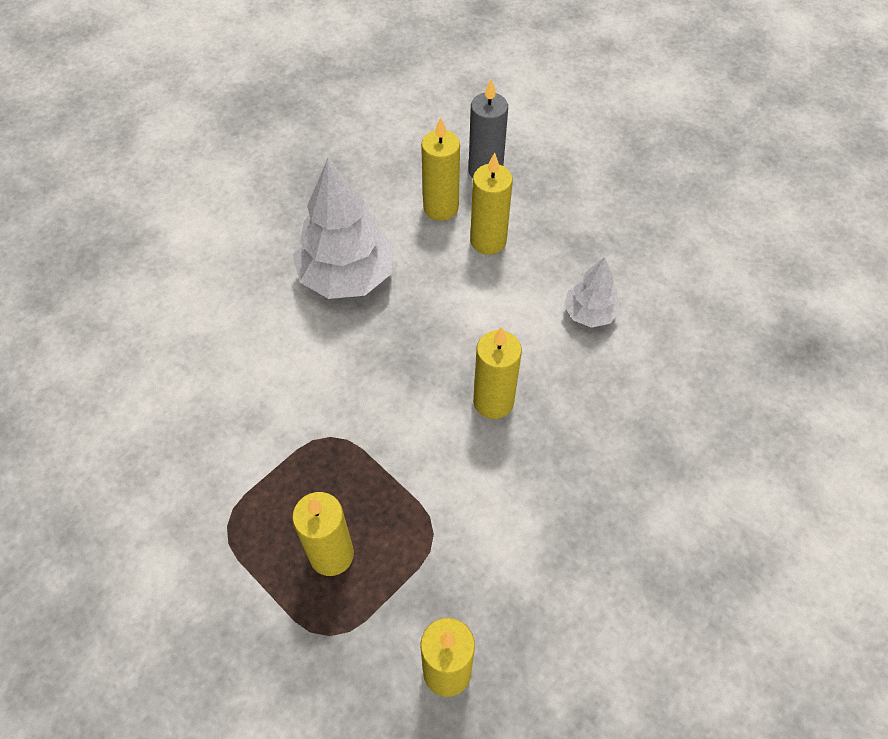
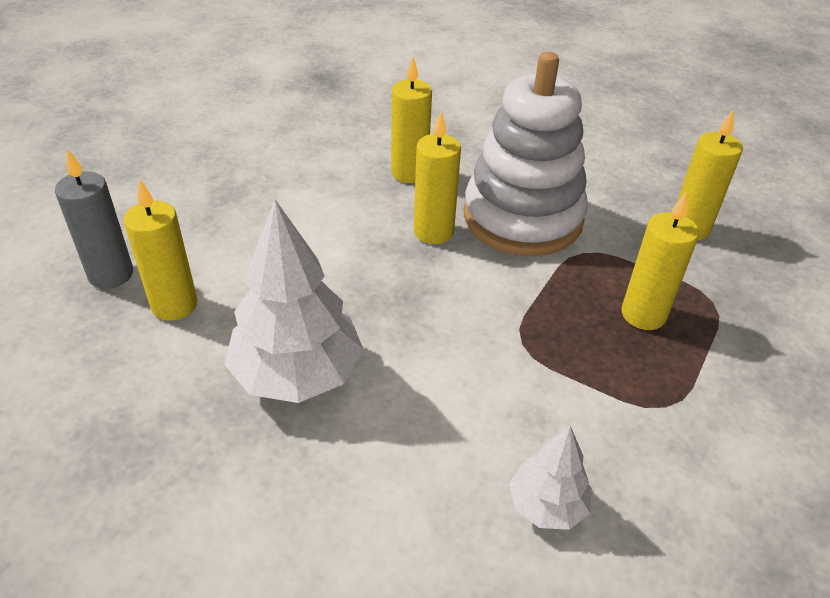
camera: 105 degrees left, 15 degrees down
yellow candle [470,153,513,255] -> yellow candle moved to [391,57,432,183]
white tree [564,257,620,328] -> white tree moved to [509,425,592,530]
none -> white stacking toy [464,52,588,256]

